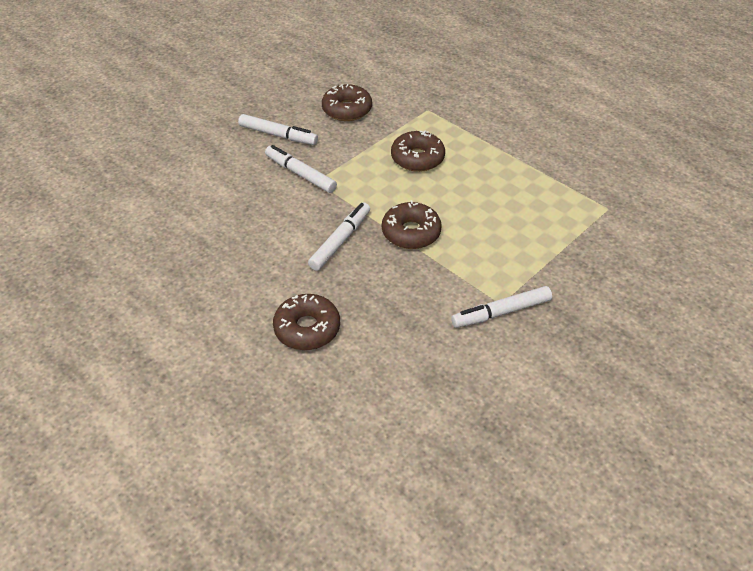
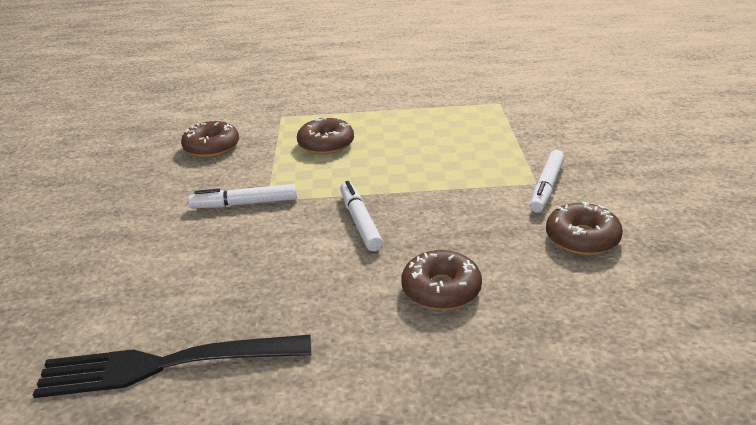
camera: 45 degrees left, 15 degrees down
white marker [238,114,318,145] -> none
brown donut [382,200,442,249] -> brown donut moved to [546,202,623,255]
none -> black fork [33,335,311,398]

